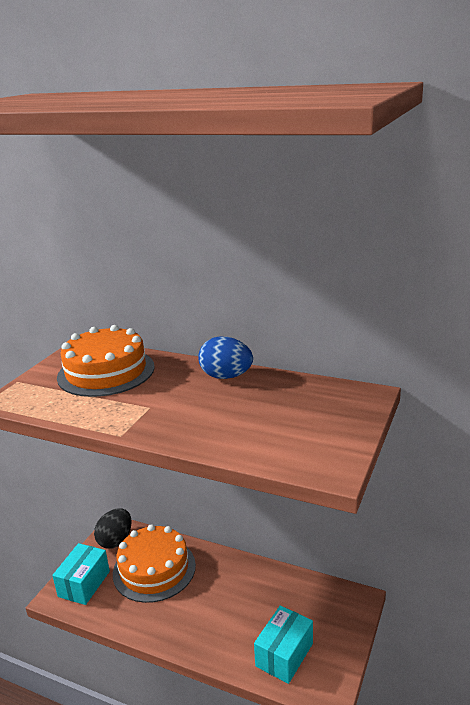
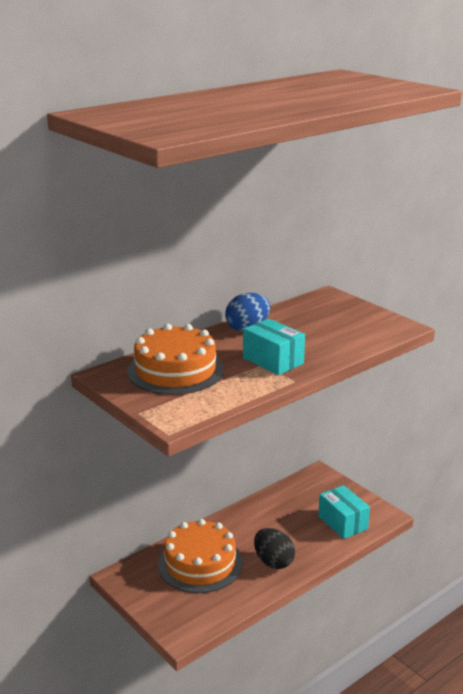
camera: 65 degrees left, 0 degrees up
turquoise box [52,543,110,605] -> turquoise box moved to [243,319,305,375]
black egg [94,508,131,549] -> black egg moved to [254,528,295,569]

